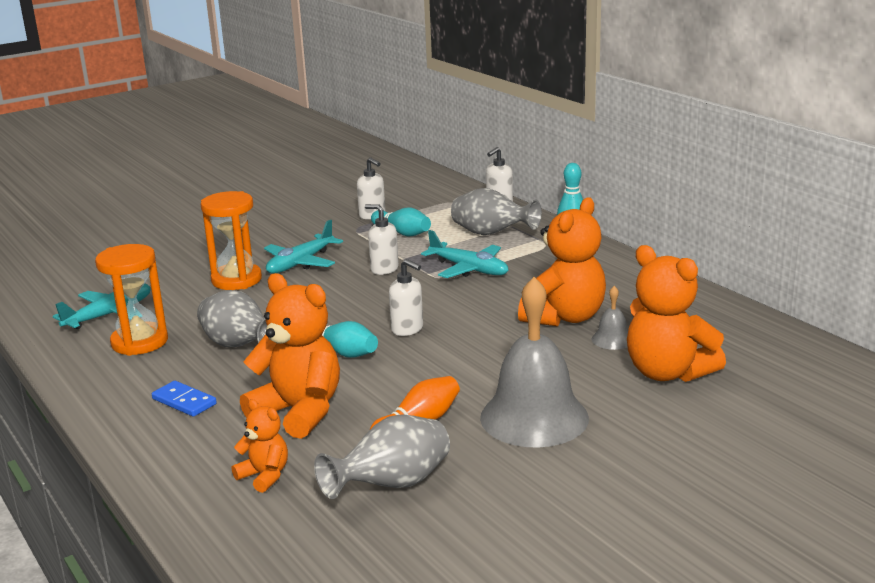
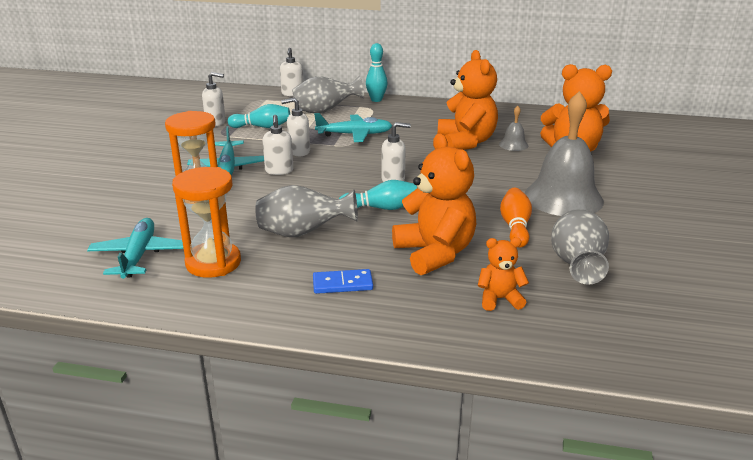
camera: 45 degrees left, 5 degrees up
orange teddy bear [240,273,340,439] -> orange teddy bear turned 75 degrees clockwise [392,133,476,275]
none -> white soap dispenser [262,115,294,175]

